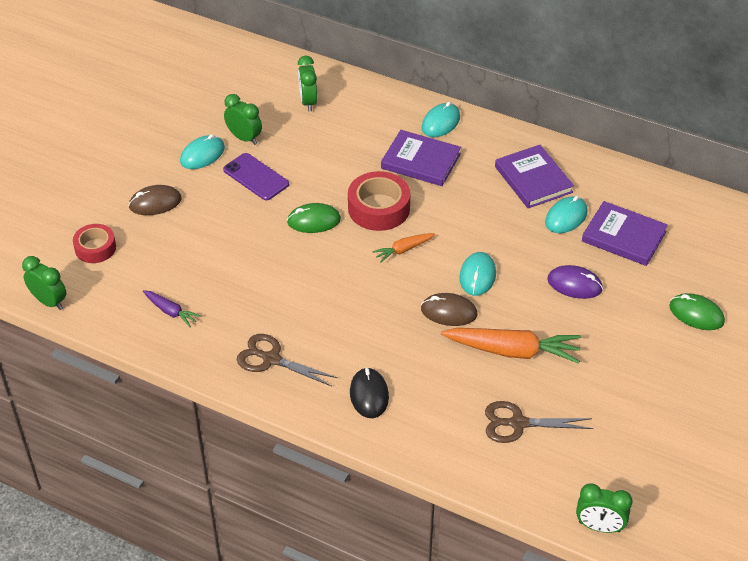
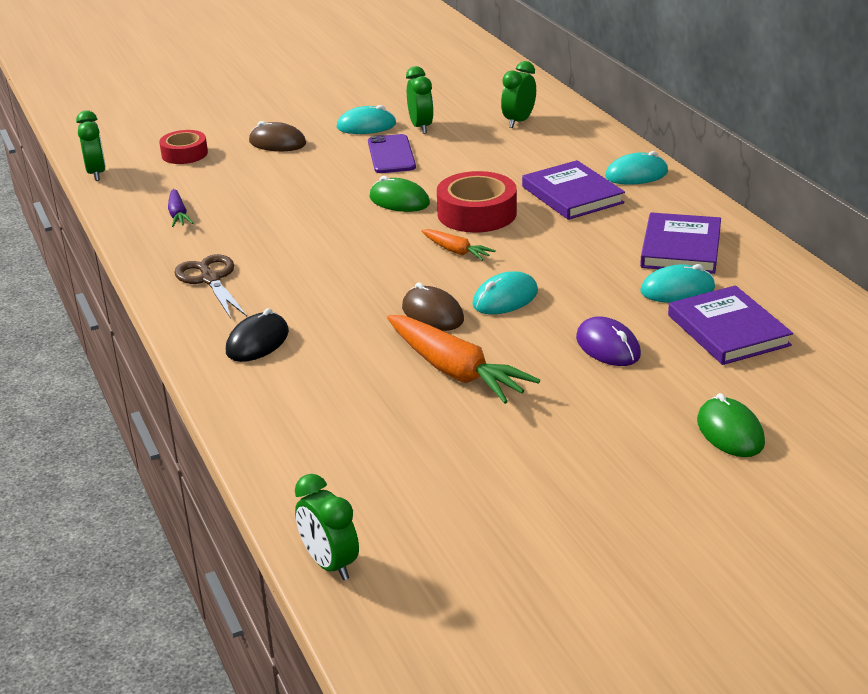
camera: 40 degrees right, 15 degrees down
orange carrot [372,233,435,263] -> orange carrot turned 150 degrees counterclockwise [421,229,496,261]
brown scissors [485,401,593,443] -> none

